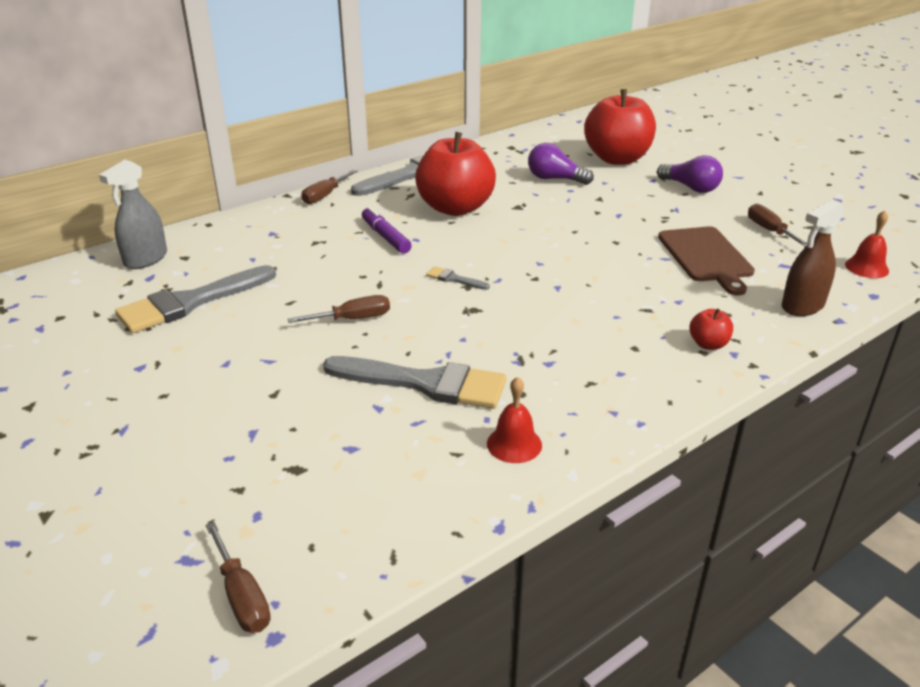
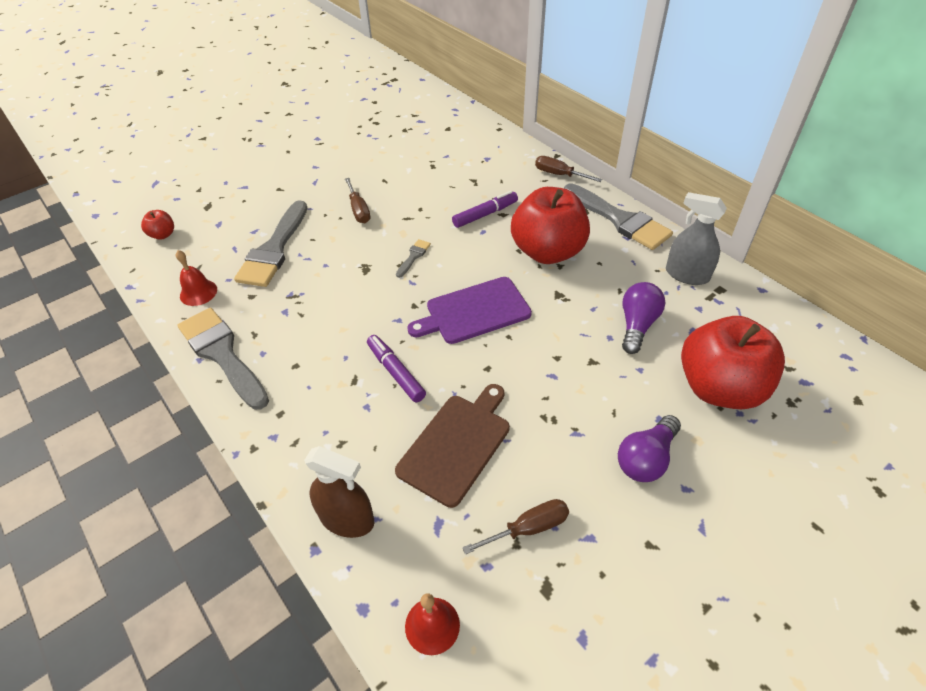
camera: 90 degrees right, 15 degrees up
grey spray bottle [99,160,167,269] -> grey spray bottle moved to [666,192,727,285]
grey brush [115,265,276,333] -> grey brush moved to [177,308,269,410]
brown screwdriver [205,522,271,633] -> none
brown cutting board [658,226,755,295] -> brown cutting board turned 135 degrees clockwise [395,384,510,508]
red apple [689,308,733,350] -> red apple moved to [141,210,174,240]
brown spray bottle [782,200,844,316] -> brown spray bottle turned 150 degrees clockwise [304,446,374,538]
none -> purple marker [367,335,426,402]
none -> purple cutting board [407,277,532,344]

